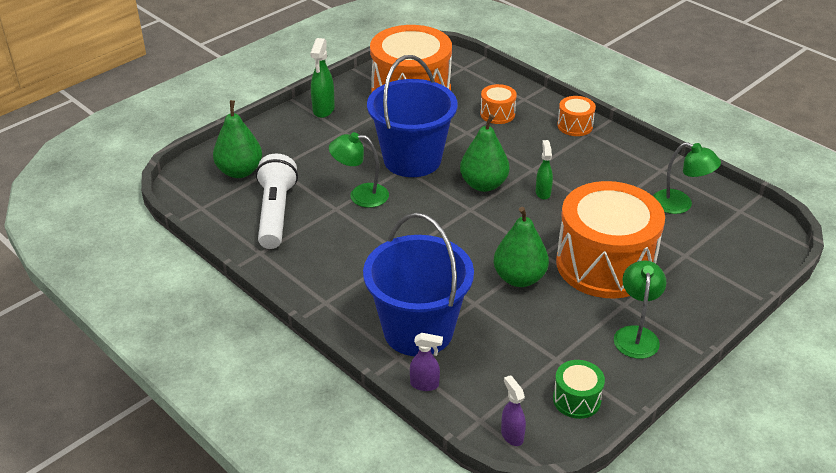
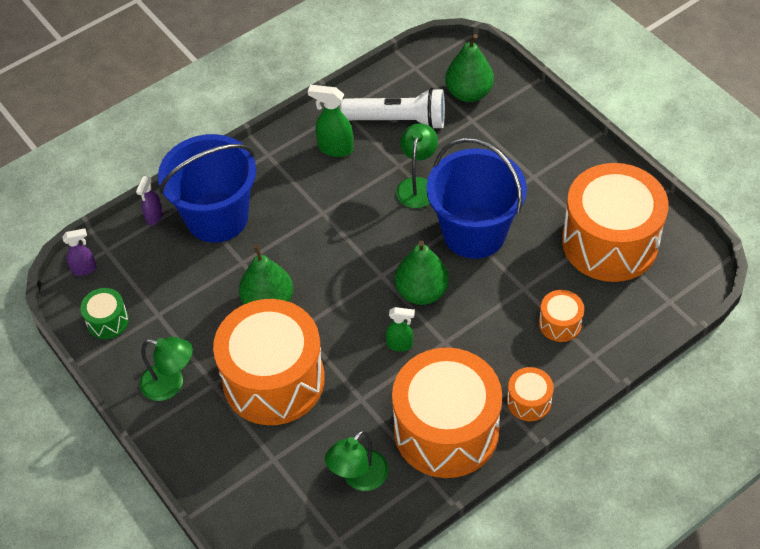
camera: 100 degrees right, 15 degrees up
green spray bottle [310,38,335,118] -> green spray bottle moved to [308,85,353,157]
none -> orange drum [392,347,502,478]

